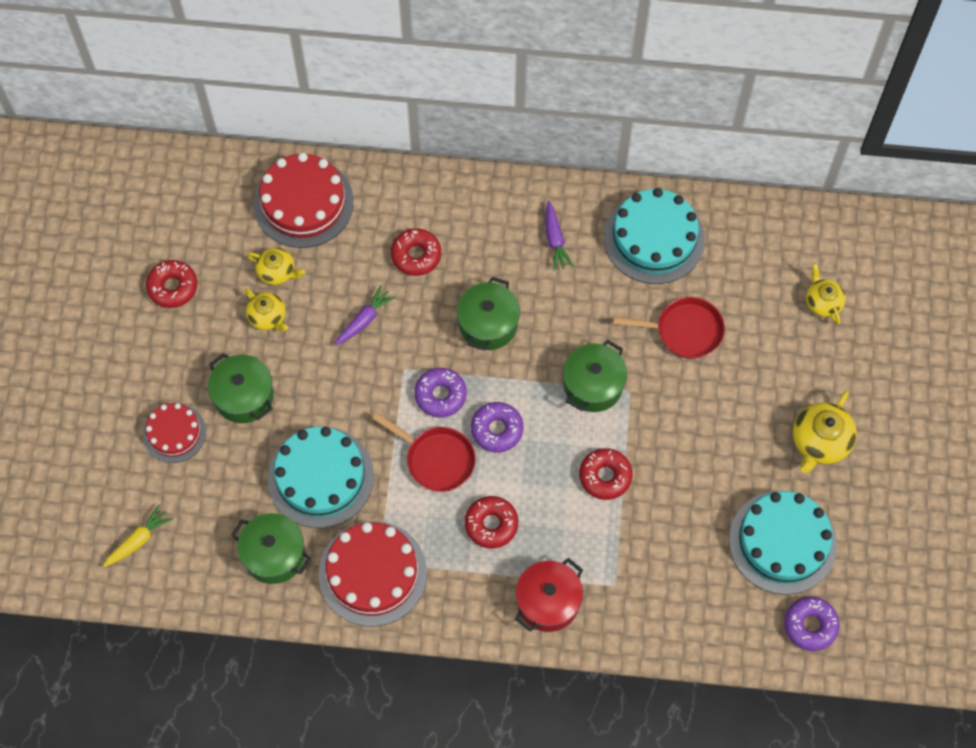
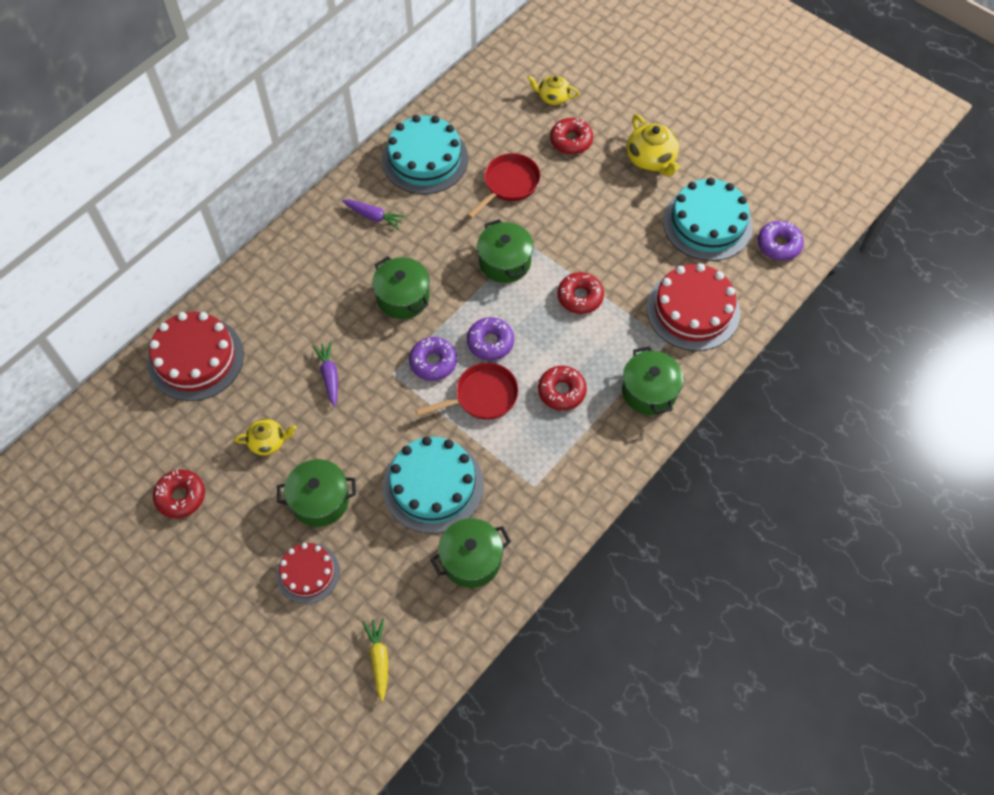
camera: 55 degrees left, 5 degrees down
yellow teapot [247,248,305,285] -> none
red cake [319,521,427,627] -> red cake moved to [647,263,740,351]
red donut [391,228,441,276] -> red donut moved to [550,118,593,154]
red pot [515,558,583,632] -> green pot [622,346,683,415]

